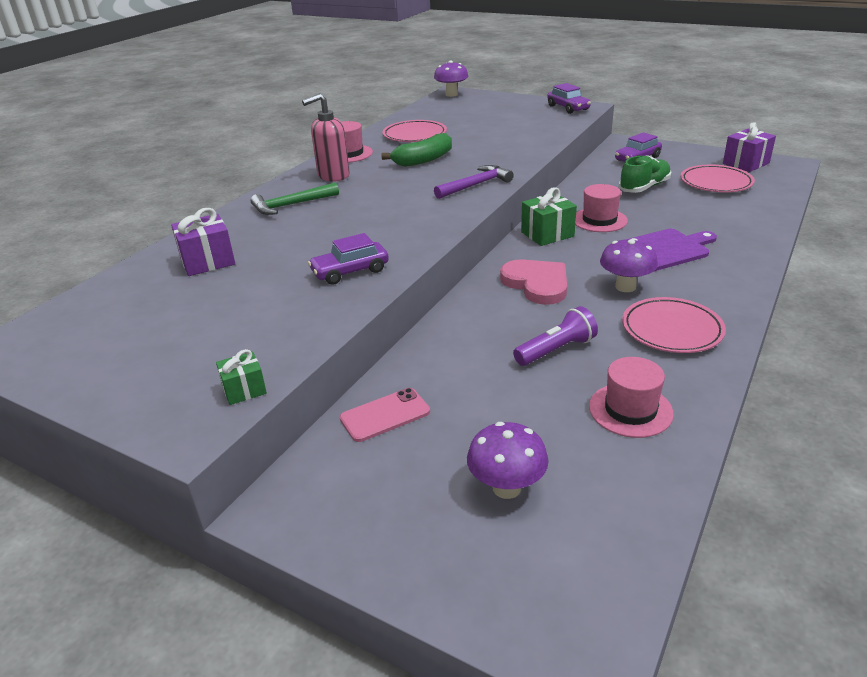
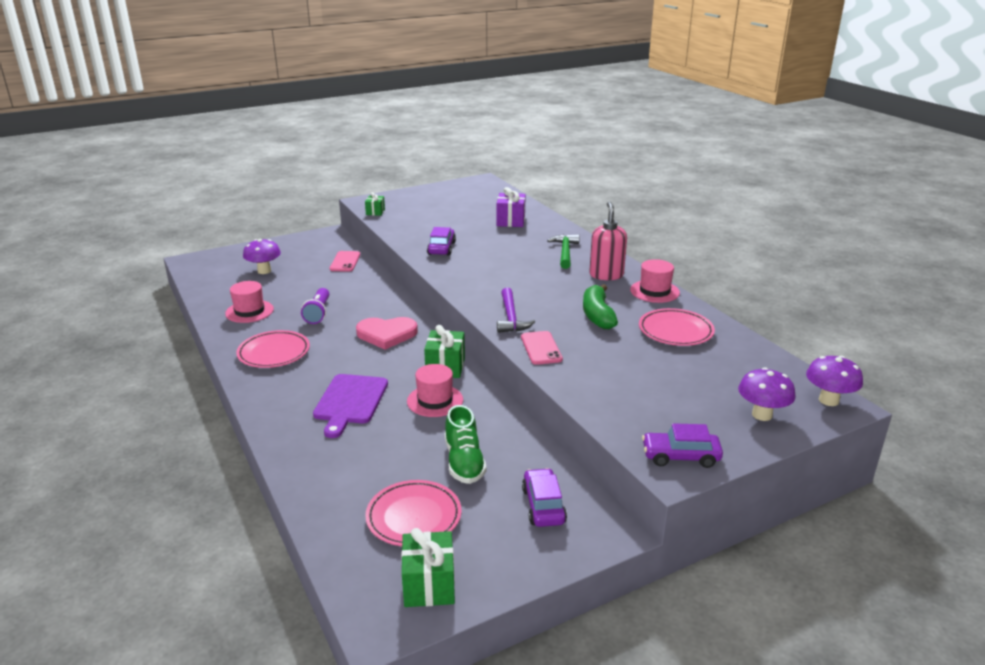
camera: 120 degrees right, 5 degrees down
purple mushroom [600,238,658,292] -> purple mushroom moved to [738,367,796,421]
purple gift [723,122,776,172] -> green gift [401,528,455,607]
none -> pink phone [521,331,563,365]

